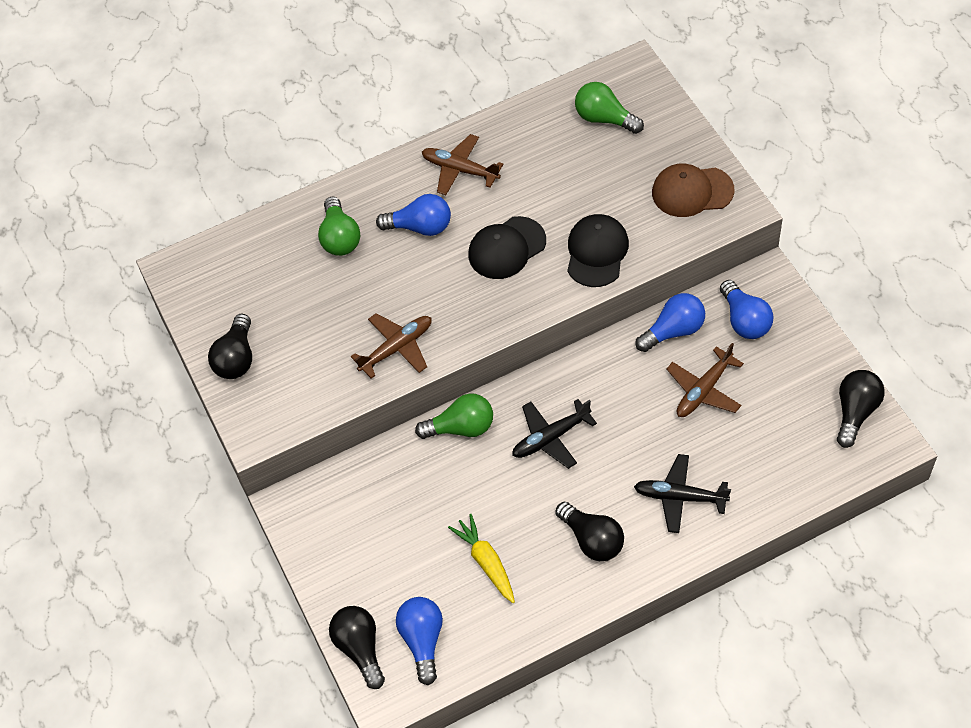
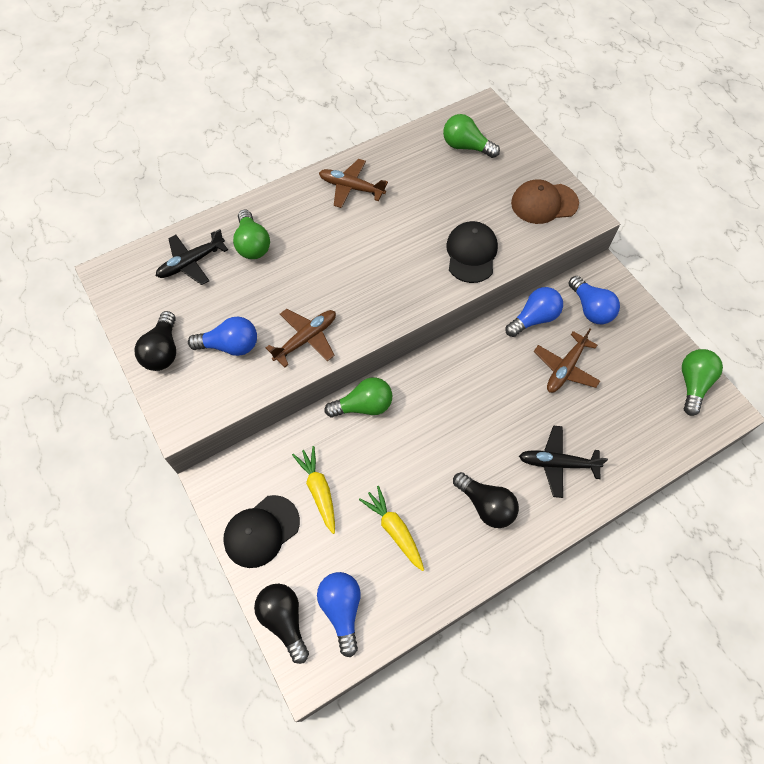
camera: 10 degrees left, 5 degrees up
blue light bulb [376,194,451,236] -> blue light bulb moved to [188,317,257,356]
black cap [468,216,546,279] -> black cap moved to [223,495,300,568]
black plane [512,399,597,469] -> black plane moved to [156,229,228,285]
black light bulb [837,370,885,448] -> green light bulb [682,349,723,416]
none -> yellow carrot [292,446,335,534]

